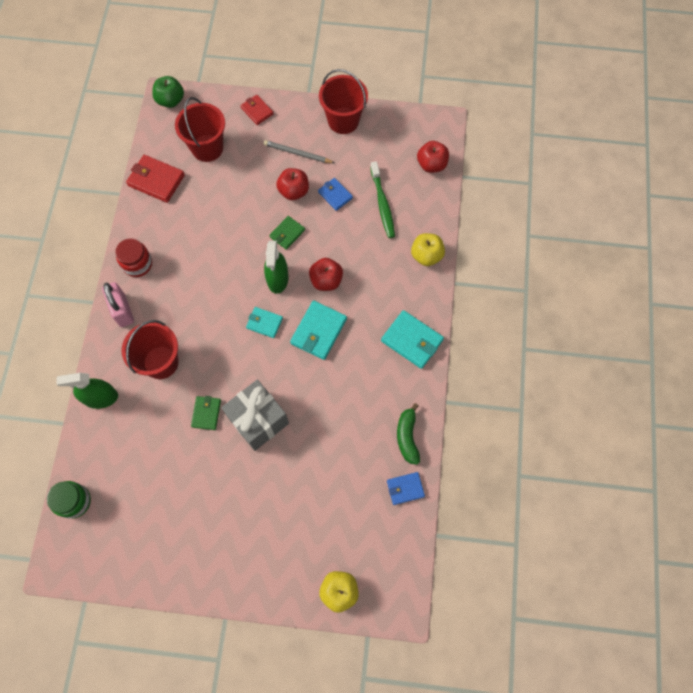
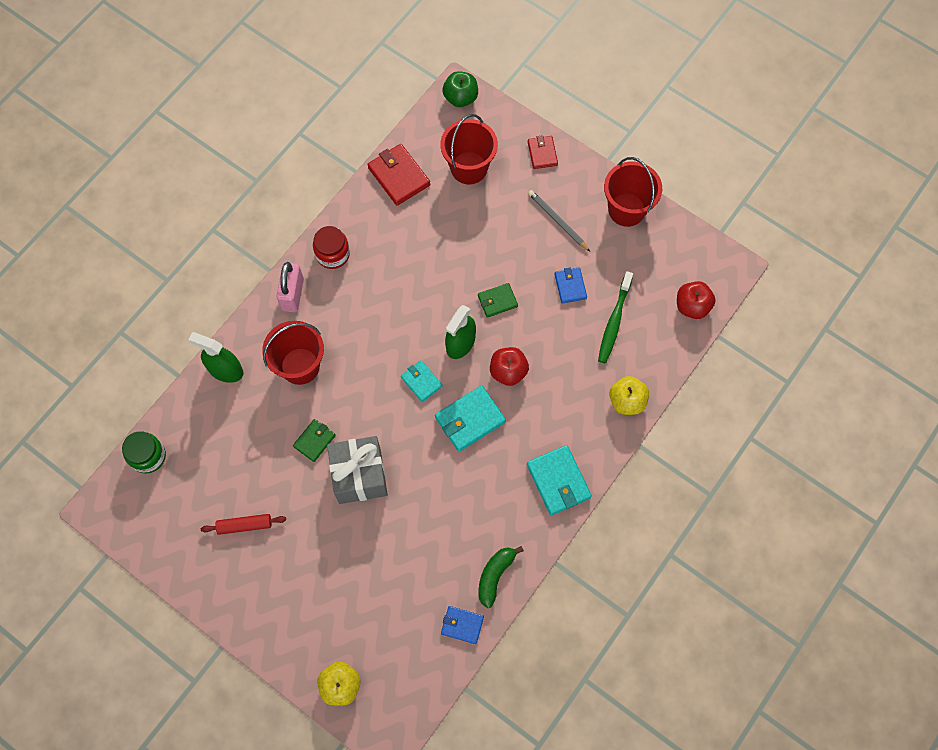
camera: 30 degrees right, 0 degrees up
red apple [276,168,309,200] -> none
none -> red rolling pin [201,514,286,535]

